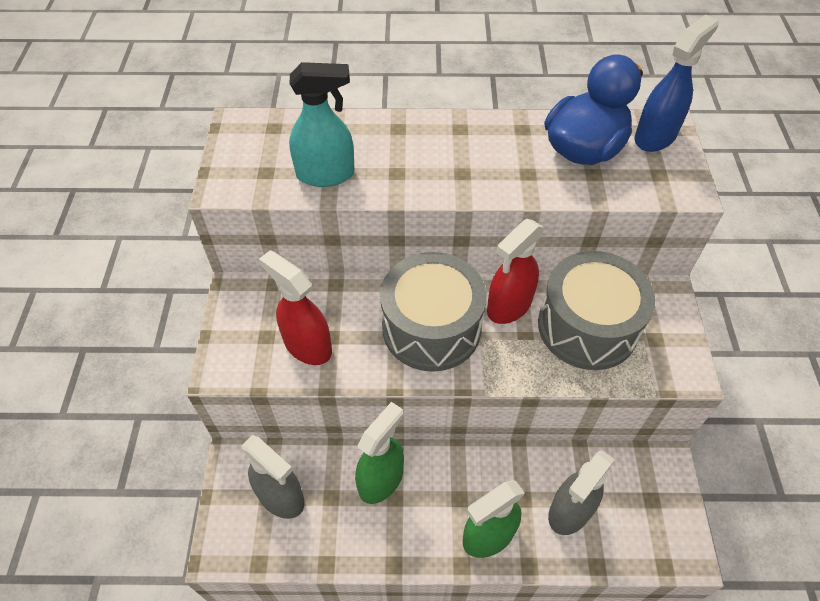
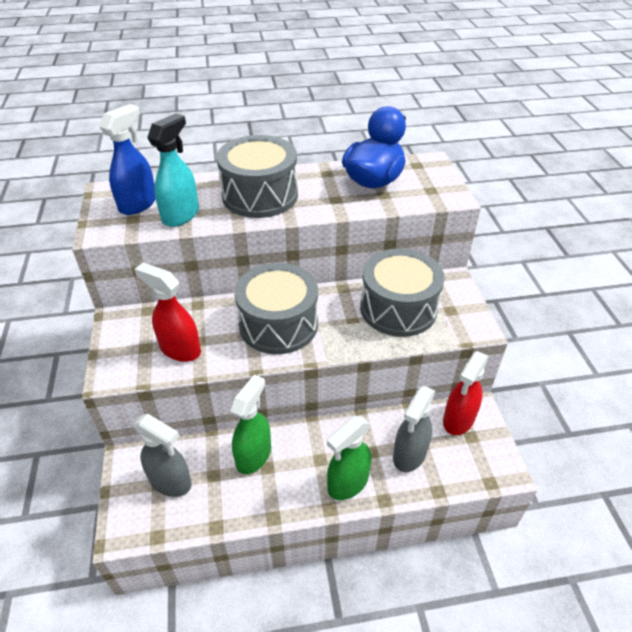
camera: 10 degrees left, 10 degrees down
turquoise spray bottle [289,62,355,187] -> turquoise spray bottle turned 45 degrees counterclockwise [147,113,199,227]
red spray bottle [487,219,544,324] -> red spray bottle moved to [443,351,489,435]
blue spray bottle [635,15,719,152] -> blue spray bottle moved to [99,104,156,215]
none -> grey drum [216,135,298,218]

